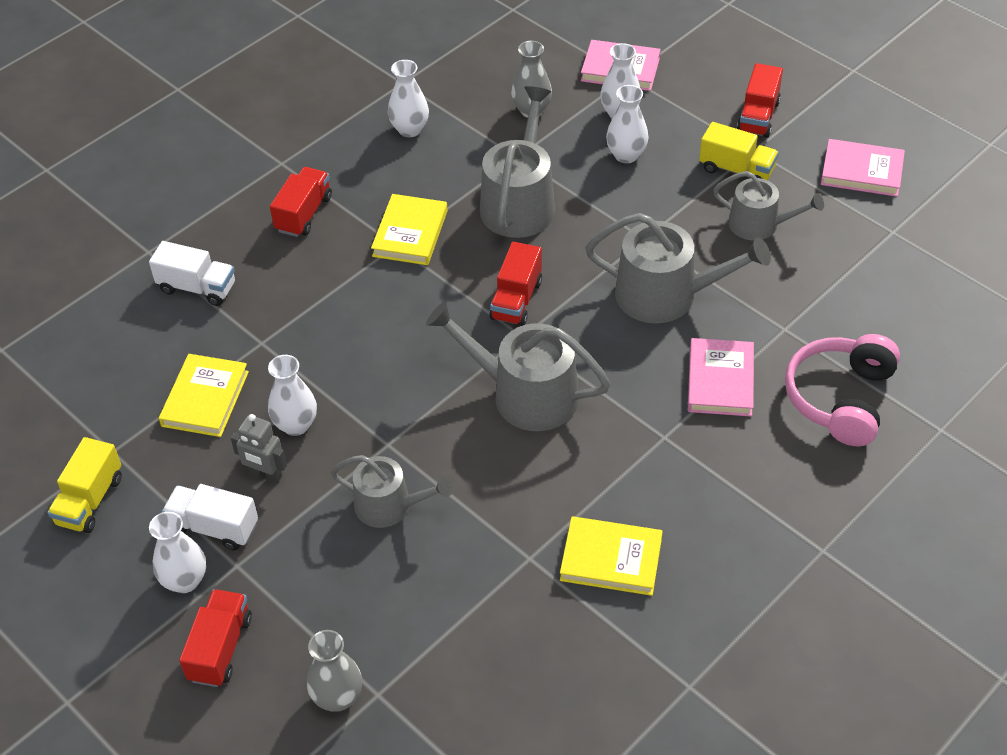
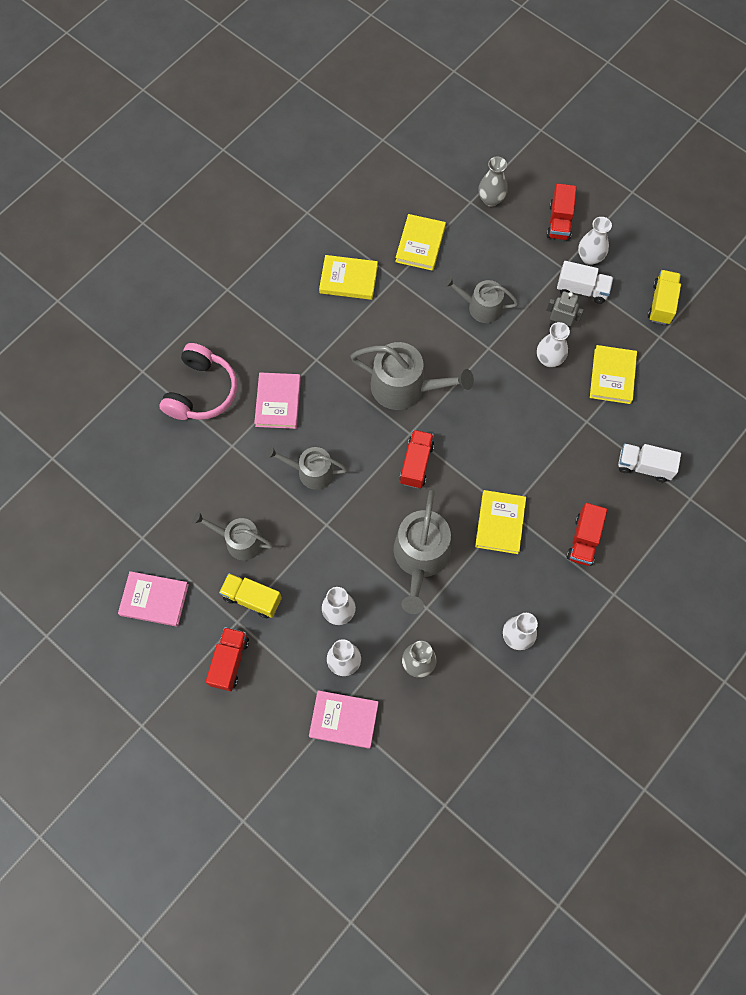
camera: 175 degrees right, 20 degrees up
grey watering can [585,213,771,324] -> grey watering can [266,446,348,490], size x0.64
none -> yellow book [395,214,446,271]

